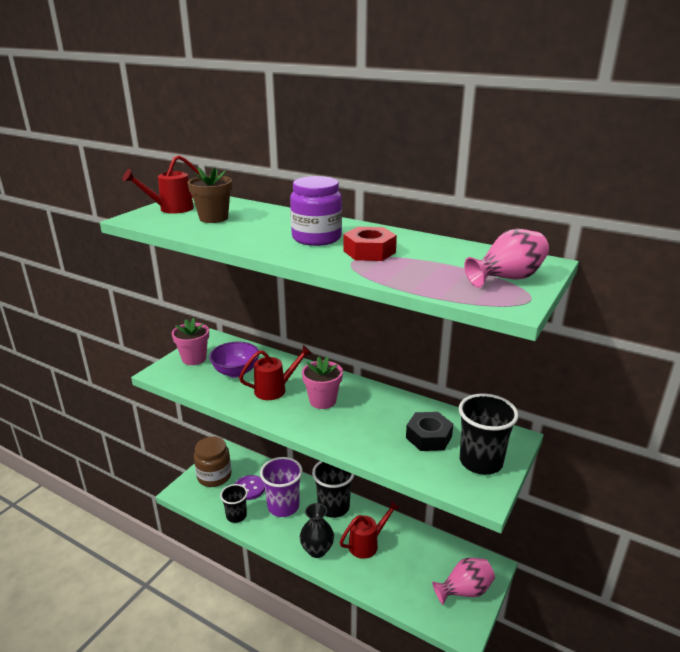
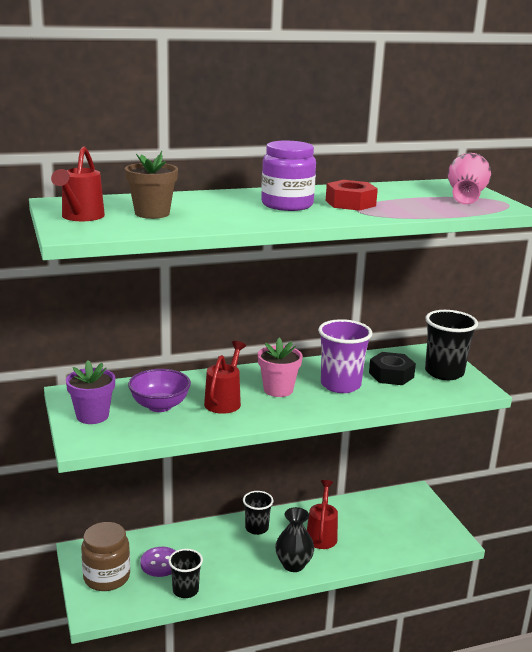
camera: 50 degrees left, 5 degrees down
pink flower pot [172,317,209,365] -> purple flower pot [66,360,115,424]
purple cup [260,457,303,517] -> purple cup moved to [318,319,372,393]
black cup [312,461,354,518] -> black cup [243,491,274,535], size x0.64
pink vase [432,558,495,605] -> none

